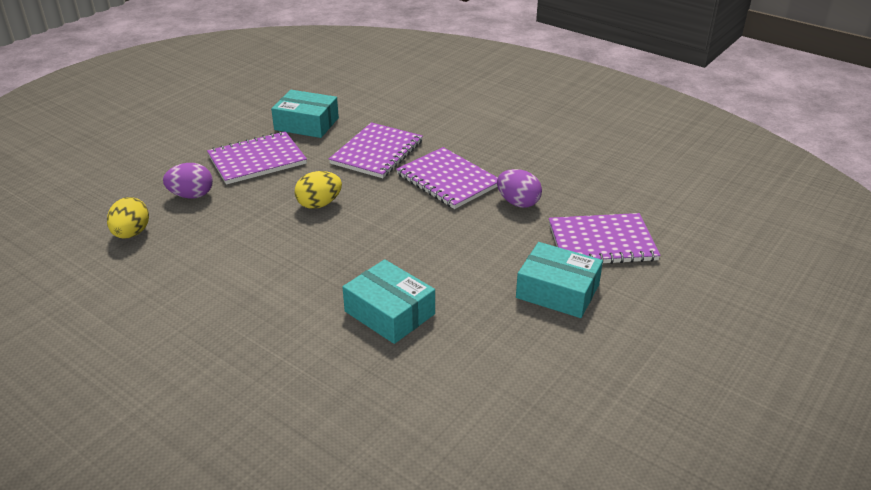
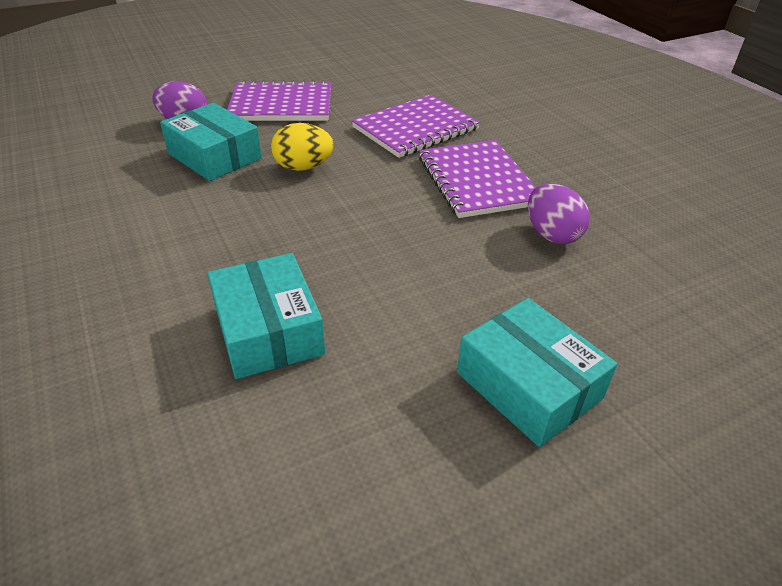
camera: 25 degrees right, 5 degrees up
yellow egg [107,197,149,238] -> none
turquoise box [271,90,339,138] -> turquoise box moved to [160,103,262,181]
purple notebook [549,213,661,264] -> none

